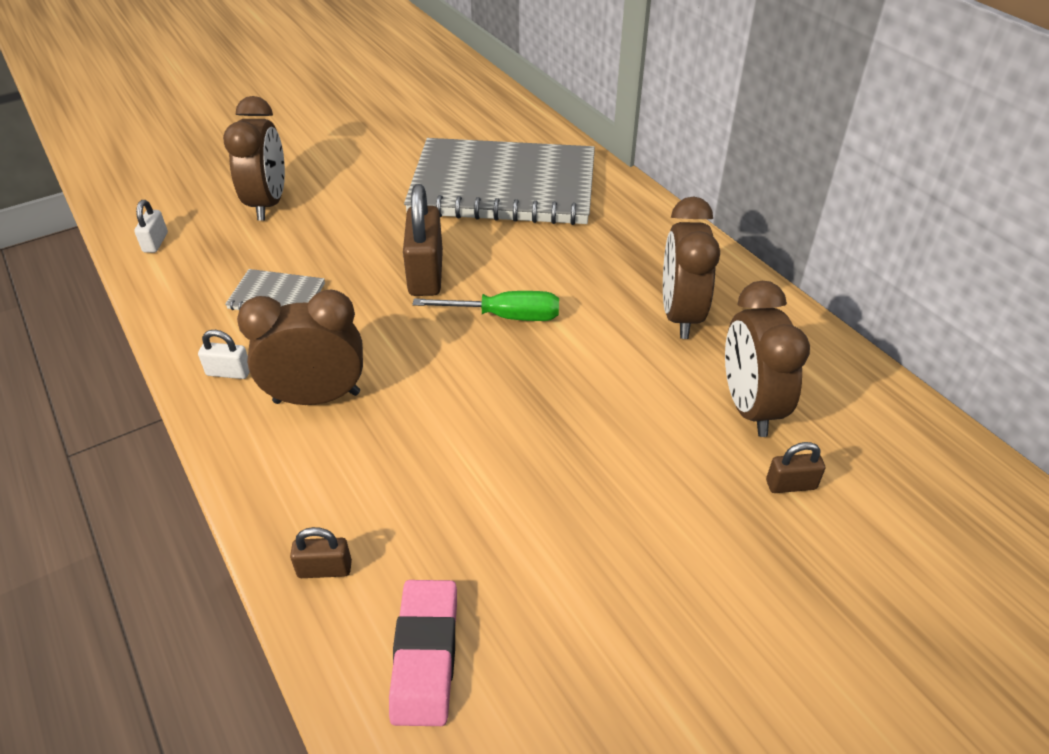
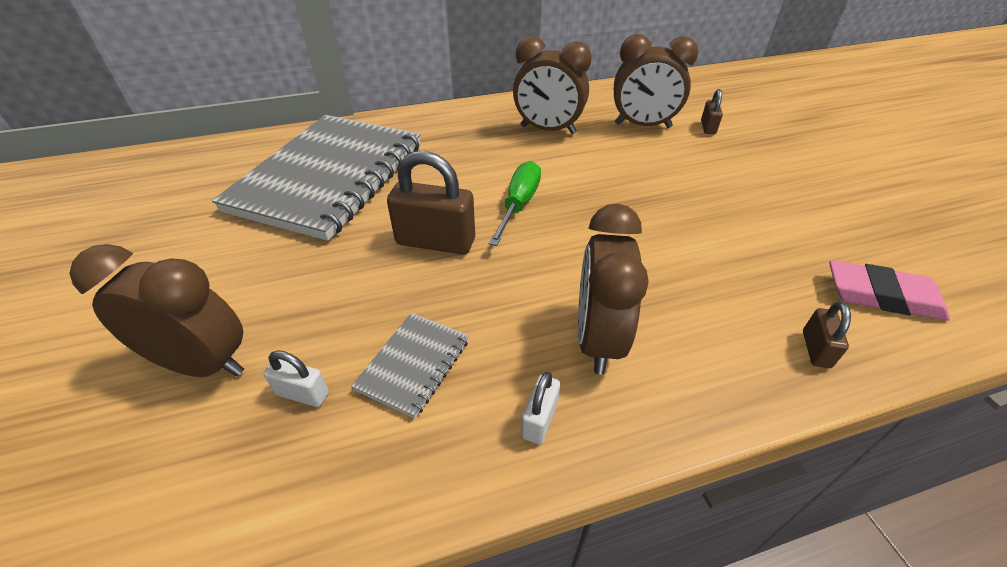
camera: 75 degrees left, 0 degrees up
white padlock [134,200,168,253] -> white padlock moved to [264,350,329,407]

